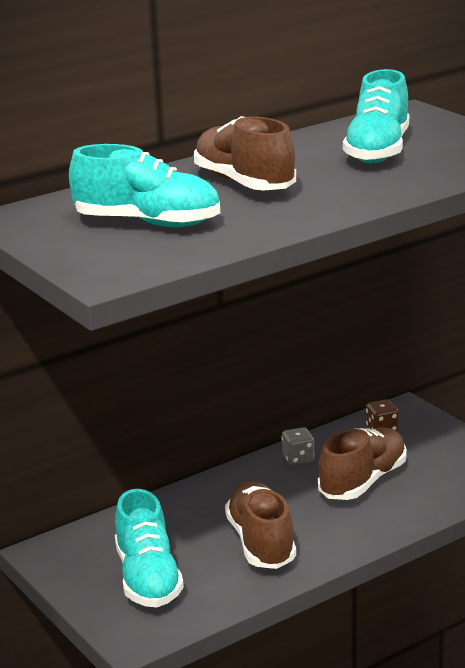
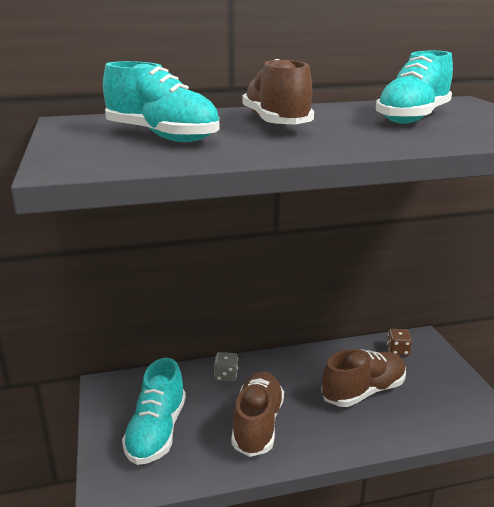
camera: 20 degrees right, 0 degrees up
grey dice [281,427,315,465] -> grey dice moved to [214,352,238,382]

